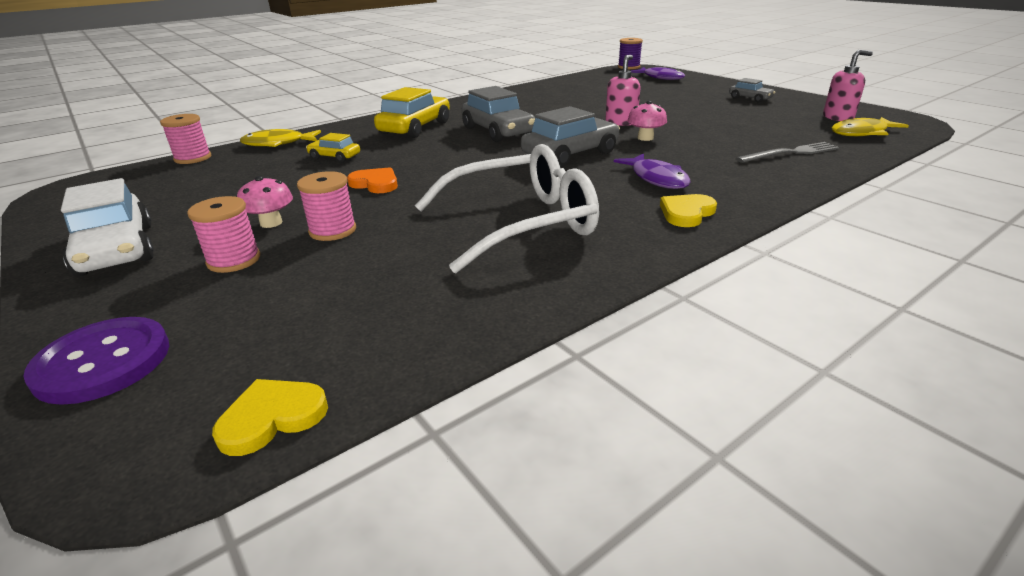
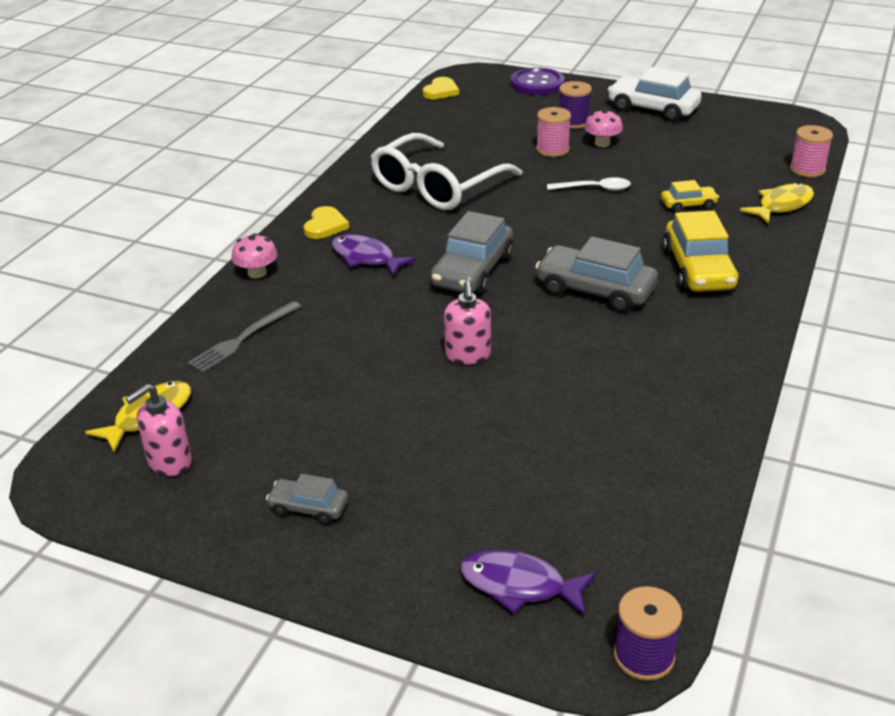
camera: 150 degrees right, 5 degrees up
pink spool [187,196,260,273] -> purple spool [559,81,592,129]
orange heart [347,167,398,193] -> white spoon [547,177,631,191]
pink mushroom [628,101,667,141] -> pink mushroom moved to [232,233,278,279]

